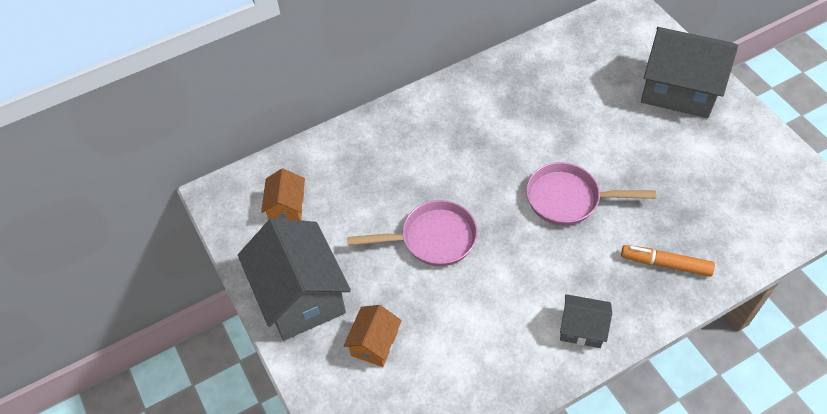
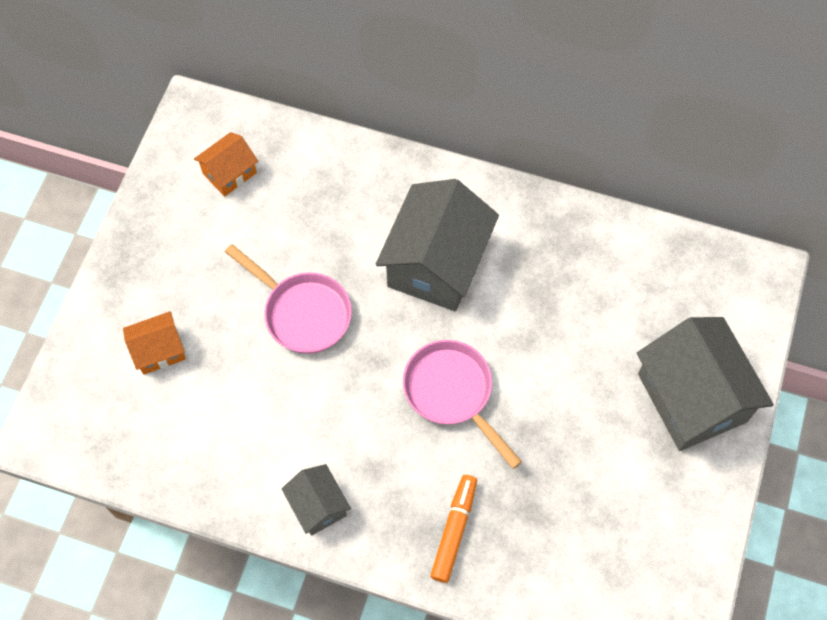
camera: 45 degrees right, 10 degrees up
grey house [238,218,351,341] -> grey house moved to [376,179,499,311]
orange marker [621,245,715,277] -> orange marker turned 45 degrees clockwise [430,475,477,583]

